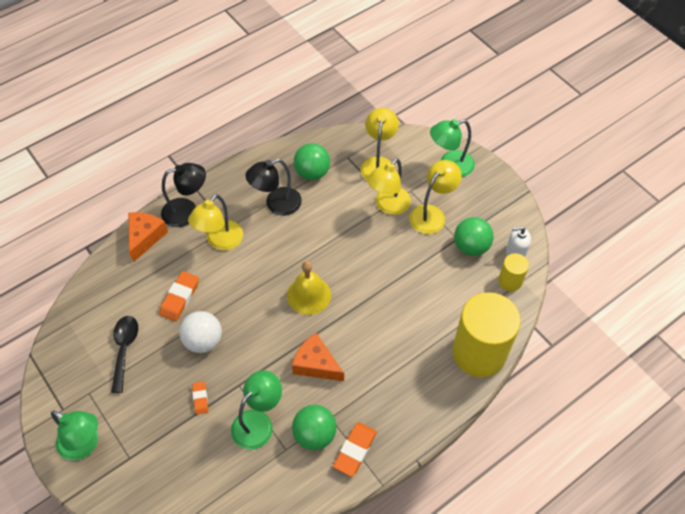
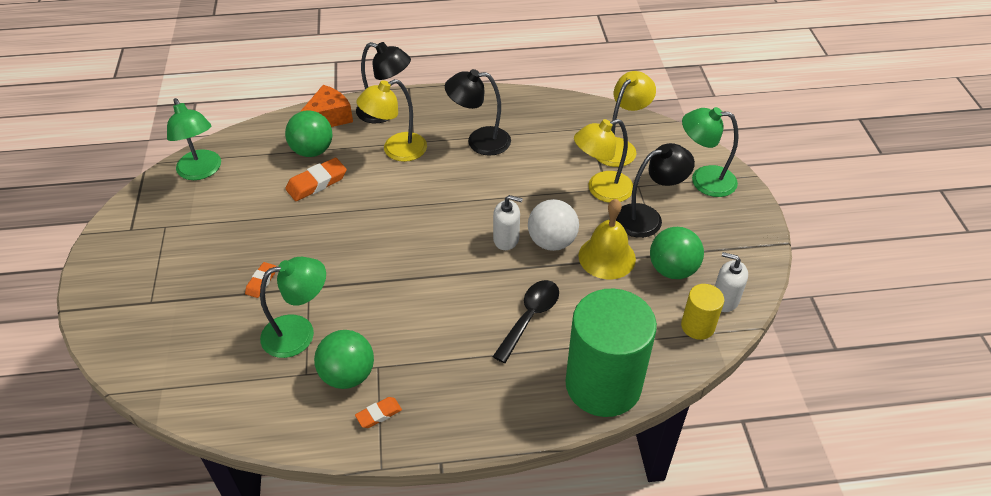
camera: 30 degrees right, 10 degrees down
green lamp [51,411,98,461] -> green lamp moved to [167,98,221,180]
black spoon [111,316,138,393] -> black spoon moved to [493,280,559,363]
white ball [179,311,222,353] -> white ball moved to [528,199,579,251]
yellow bell [287,261,331,315] -> yellow bell moved to [578,199,636,279]
orange cheese [292,333,344,381] -> none
green ball [294,143,330,180] -> green ball moved to [285,110,333,157]
orange eraser [333,422,377,477] -> orange eraser [355,397,402,428], size x0.59
yellow lamp [409,160,462,234] -> black lamp [616,143,695,238]
yellow cylinder [452,292,521,377] -> green cylinder [565,289,657,417]
none -> white soap dispenser [493,195,523,250]

